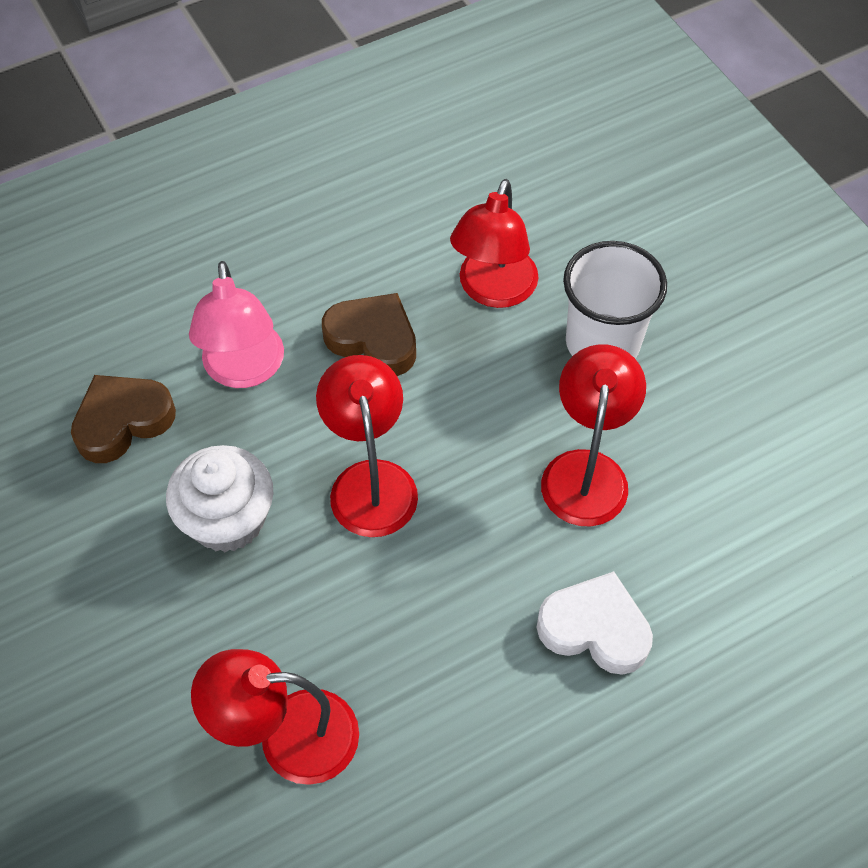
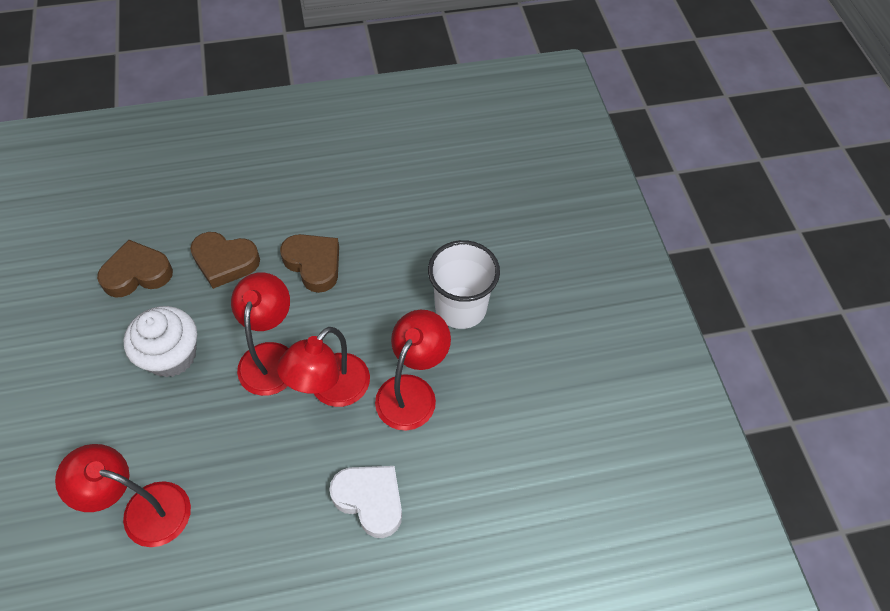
camera: 15 degrees right, 0 degrees up
pink lamp [189,261,284,388] -> brown heart [190,232,260,289]
red lamp [450,179,539,308] -> red lamp moved to [277,327,370,407]

